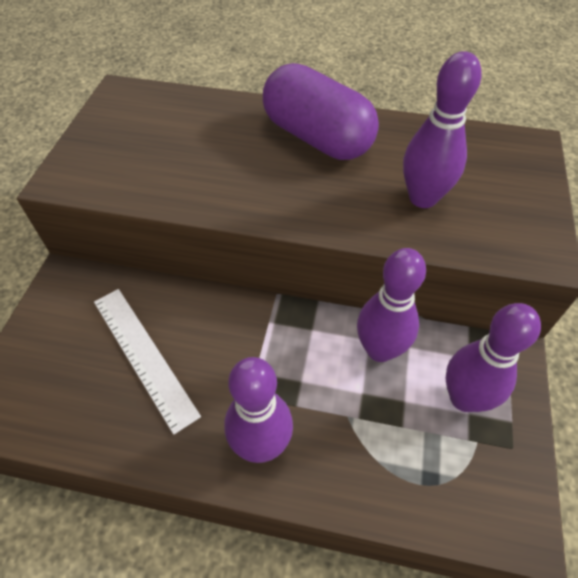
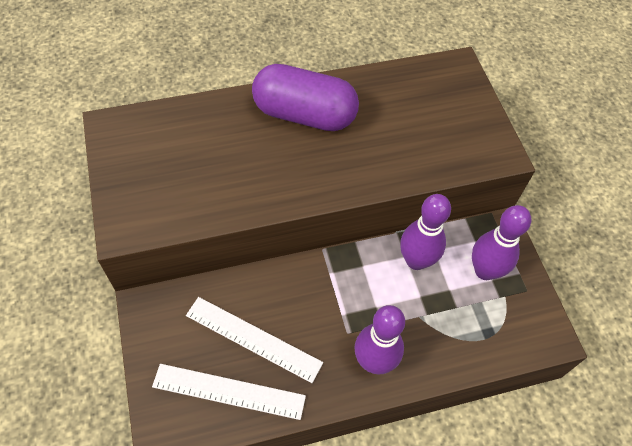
camera: 30 degrees left, 5 degrees up
purple bowling pin [403,51,482,208] -> none
none -> white ruler [152,364,306,420]

